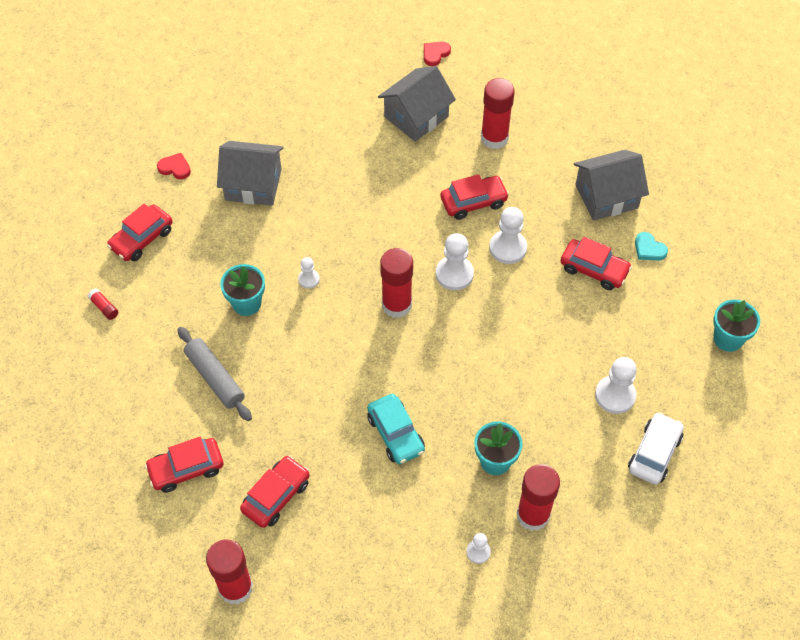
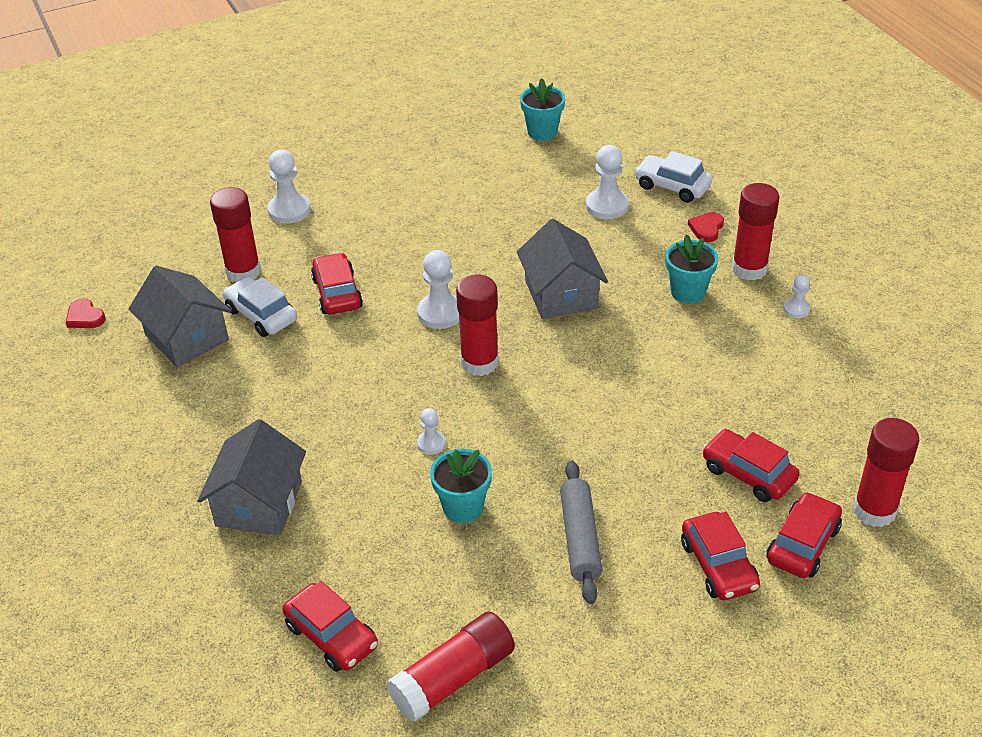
camera: 85 degrees left, 15 degrees down
red glue stick [88,289,118,320] -> red glue stick [386,612,515,722], size x2.34
red heart [157,153,191,179] -> red heart moved to [688,212,724,242]
grey rolling pin [177,327,252,421] -> grey rolling pin turned 60 degrees counterclockwise [560,461,603,604]
turquoise car [367,394,425,464] -> none
white pawn [489,207,527,264] -> white pawn moved to [267,150,311,224]
red car [561,237,632,290] -> red car moved to [766,492,842,578]
grey house [574,150,649,221] -> grey house moved to [517,219,608,319]
turquoise heart [635,232,668,261] -> none
none -> white car [223,276,297,337]

